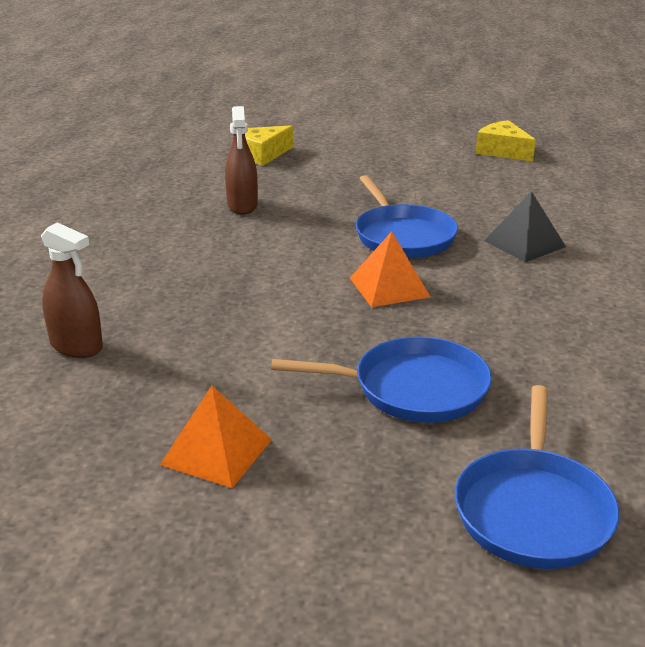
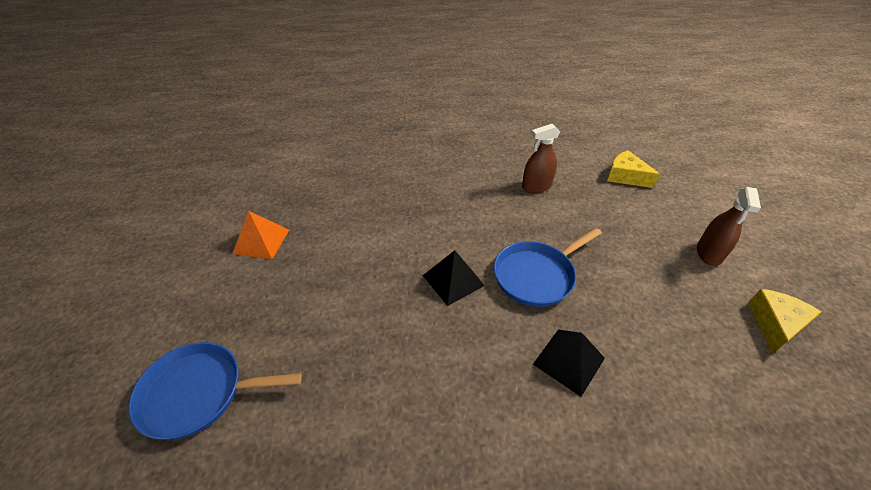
camera: 75 degrees right, 15 degrees up
brown spray bottle [41,222,103,358] -> brown spray bottle moved to [697,187,761,266]
blue pan [271,336,492,423] -> none
orange pyramid [350,231,430,307] -> black pyramid [423,250,485,306]

